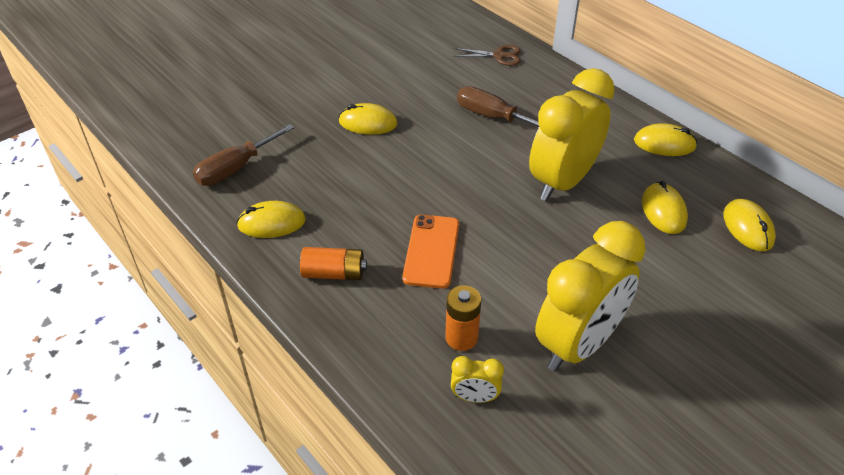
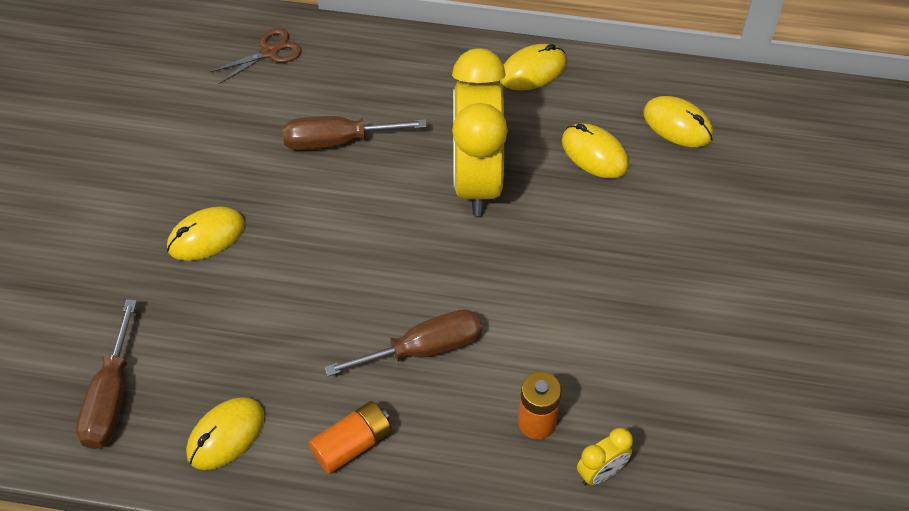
camera: 40 degrees left, 10 degrees up
orange phone [402,215,459,289] -> brown screwdriver [324,309,482,376]
yellow clock [535,221,646,372] -> none

